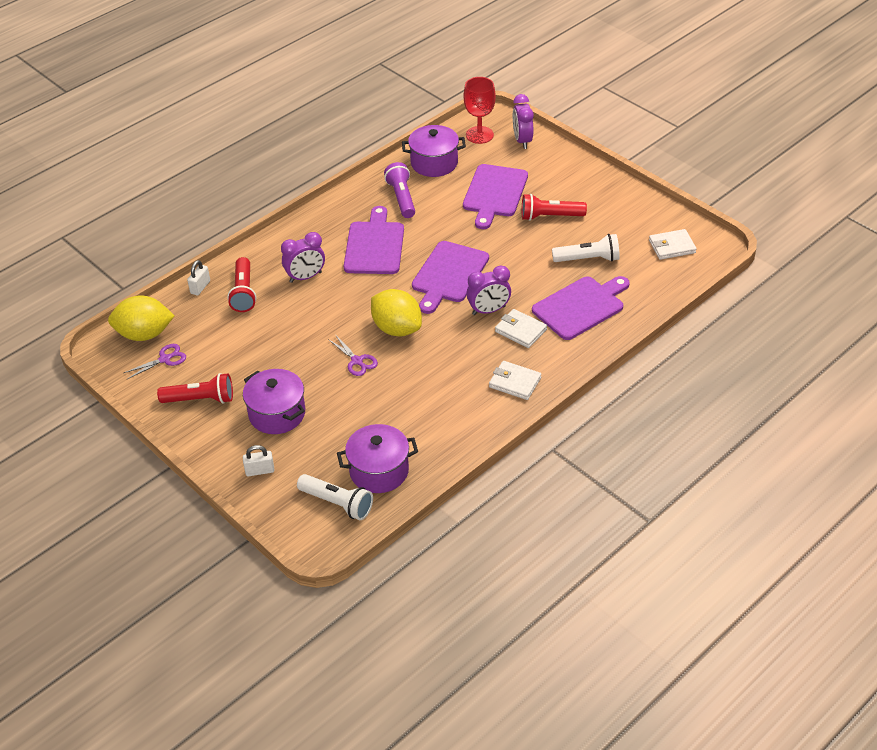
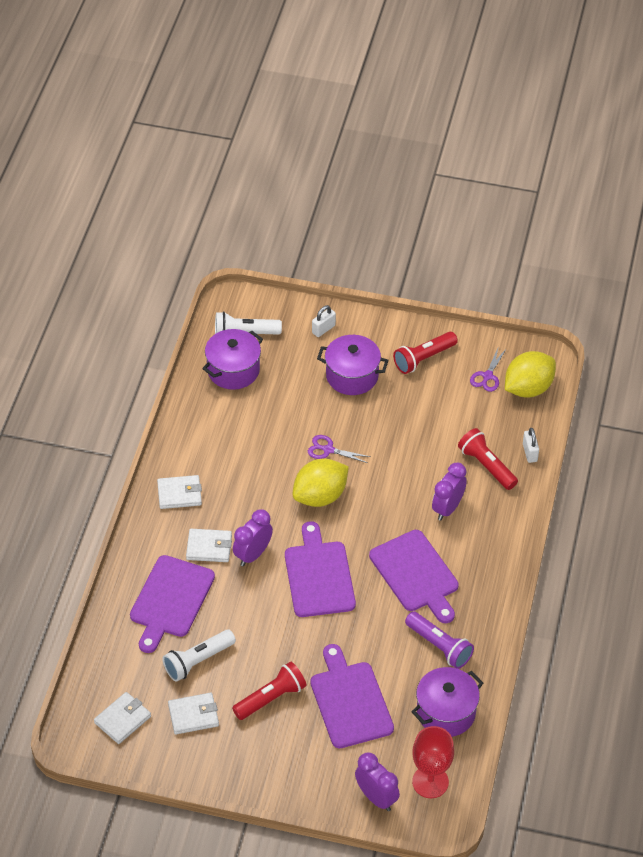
camera: 145 degrees right, 5 degrees up
yellow lemon [371,289,422,336] -> yellow lemon turned 45 degrees counterclockwise [293,459,349,507]
none -> white wallet [168,693,219,734]

